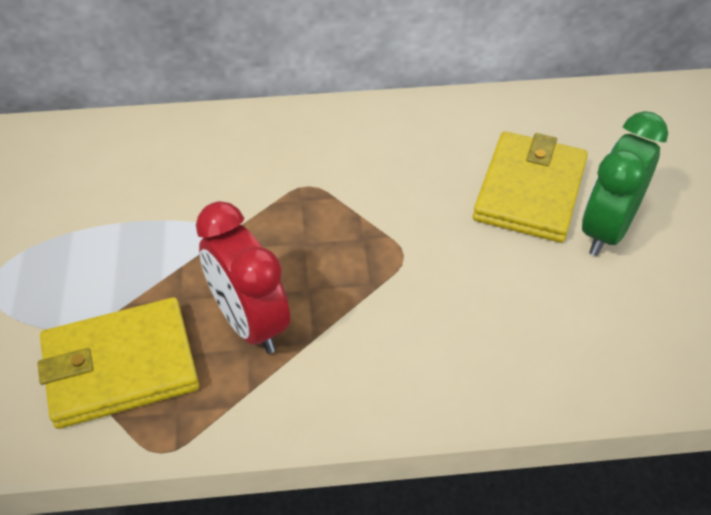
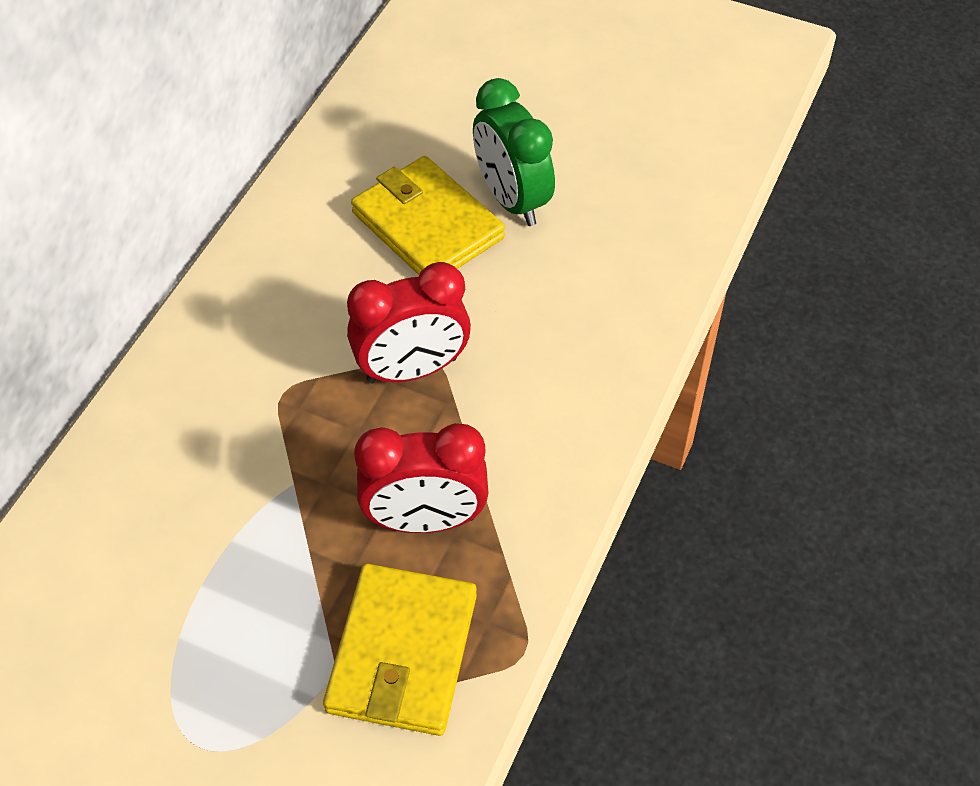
camera: 60 degrees left, 5 degrees up
none -> red clock [347,262,471,384]

